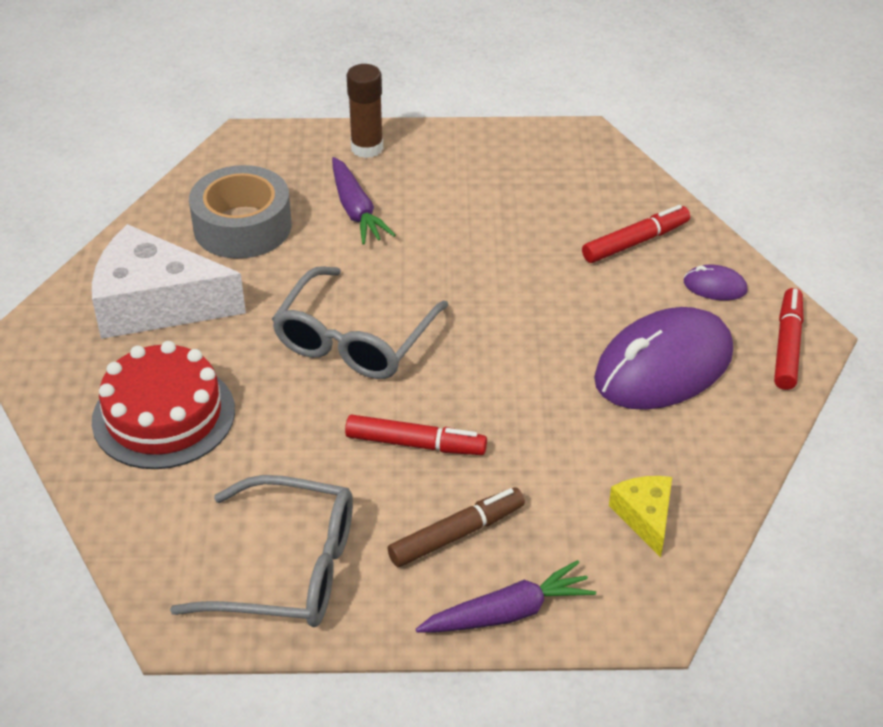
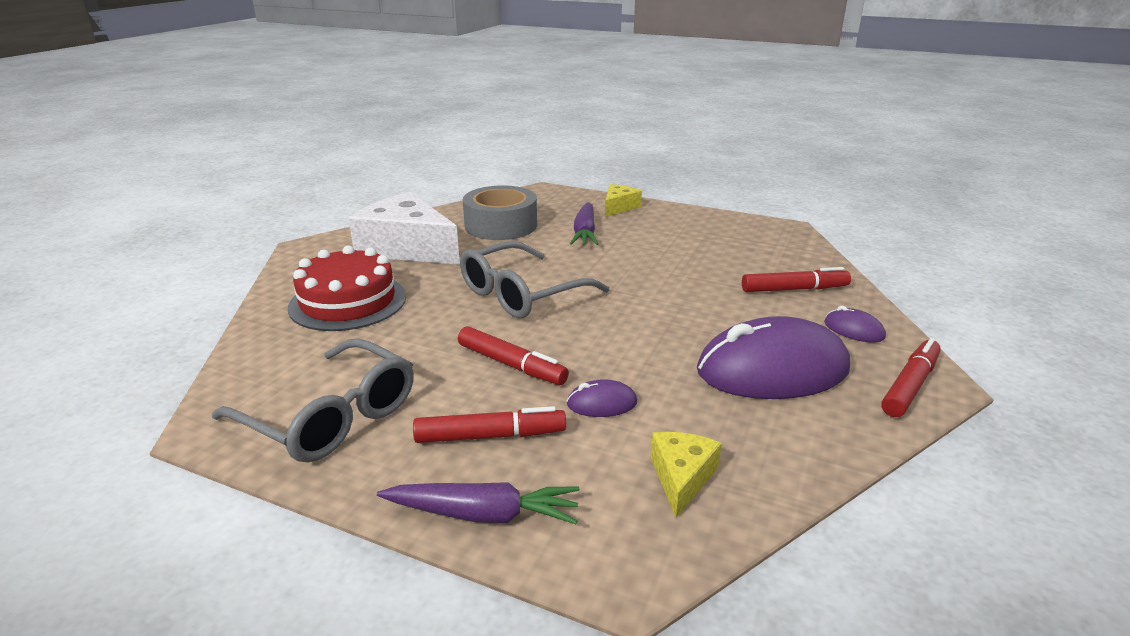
camera: 25 degrees right, 15 degrees down
brown glue stick [347,64,383,158] -> yellow cheese [605,184,642,217]
brown marker [387,488,525,567] -> red marker [413,406,566,443]
none -> purple mouse [567,379,637,417]

